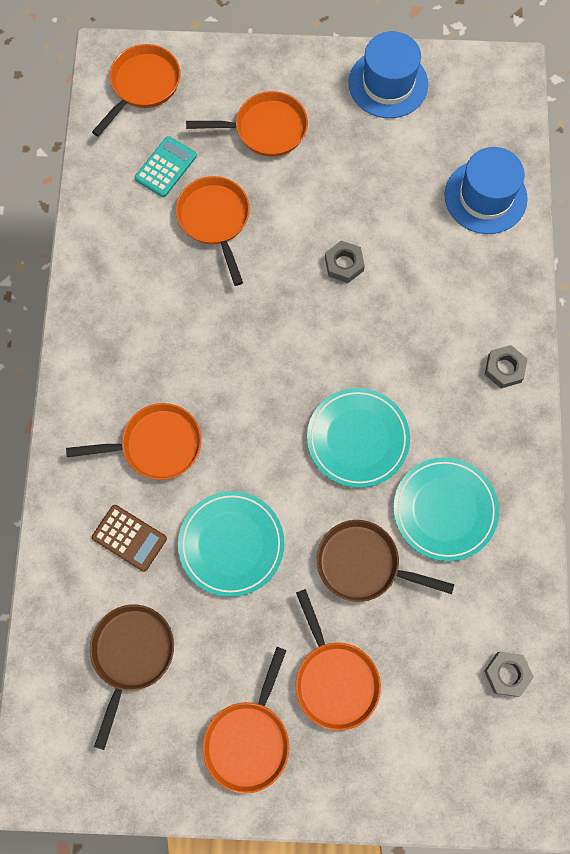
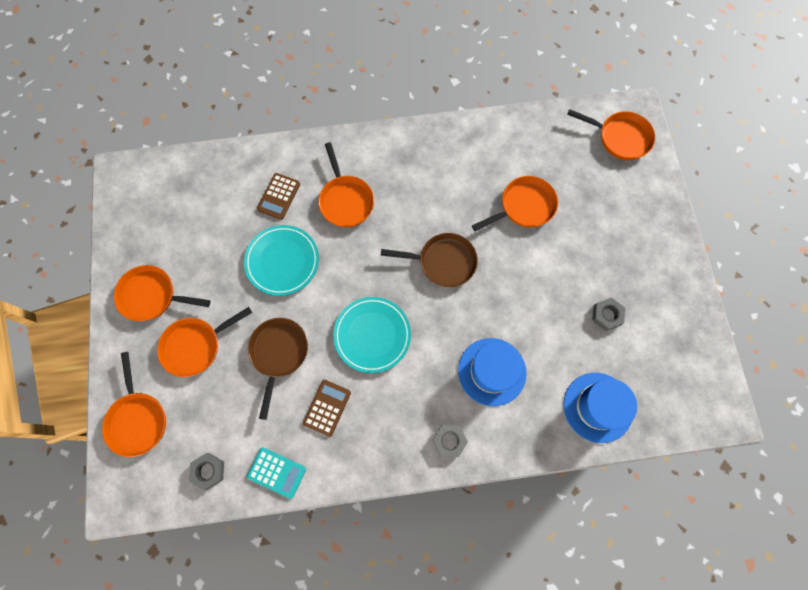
camera: 80 degrees right, 0 degrees up
brown pan [90,605,174,750] -> brown pan moved to [381,233,478,287]
turquoise calculator [135,136,197,197] -> turquoise calculator moved to [247,448,306,499]
orange pan [186,91,308,157] -> orange pan moved to [102,352,166,457]
grey nut [325,241,365,283] -> grey nut moved to [592,298,625,331]
blue hat [348,31,428,118] -> blue hat moved to [458,338,526,406]
turquoise plate [393,457,499,561] -> brown calculator [303,380,351,437]

